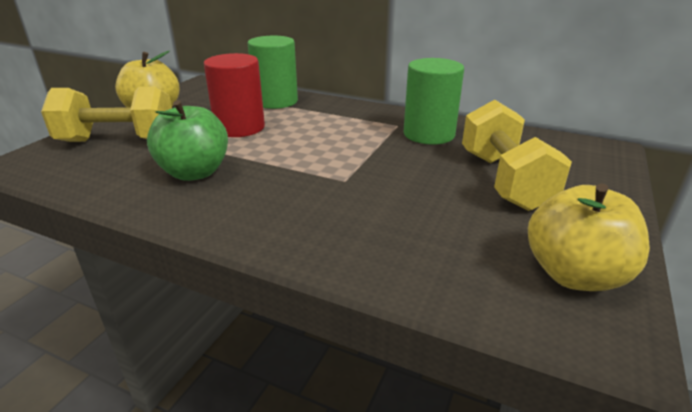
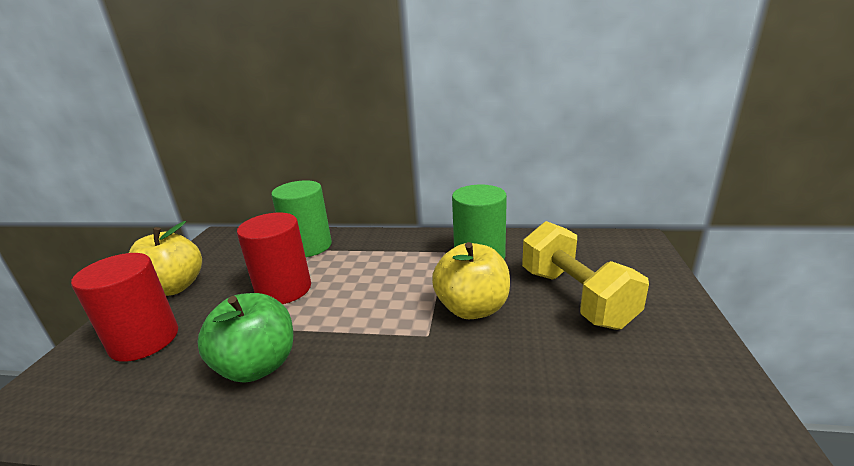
camera: 15 degrees left, 5 degrees down
yellow dumbbell [41,87,172,142] -> red cylinder [71,253,178,362]
yellow apple [528,183,650,291] -> yellow apple moved to [432,242,510,319]

